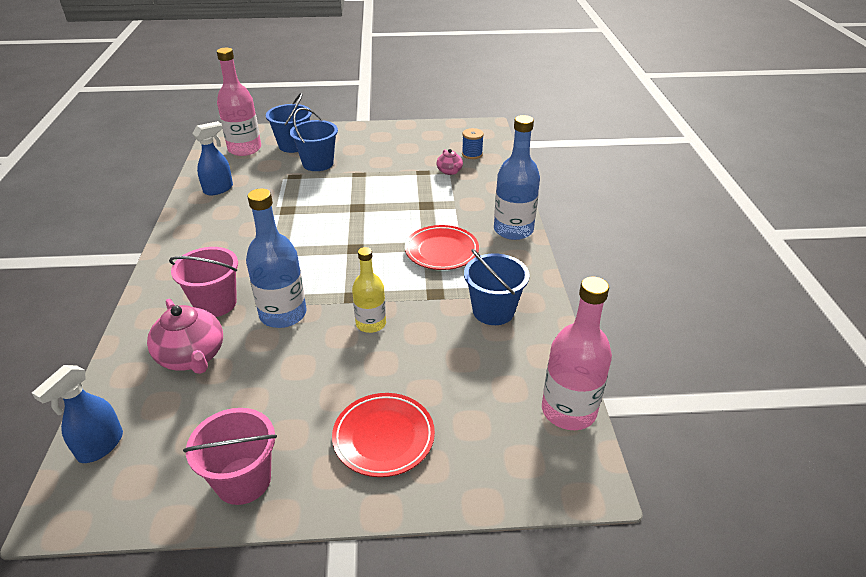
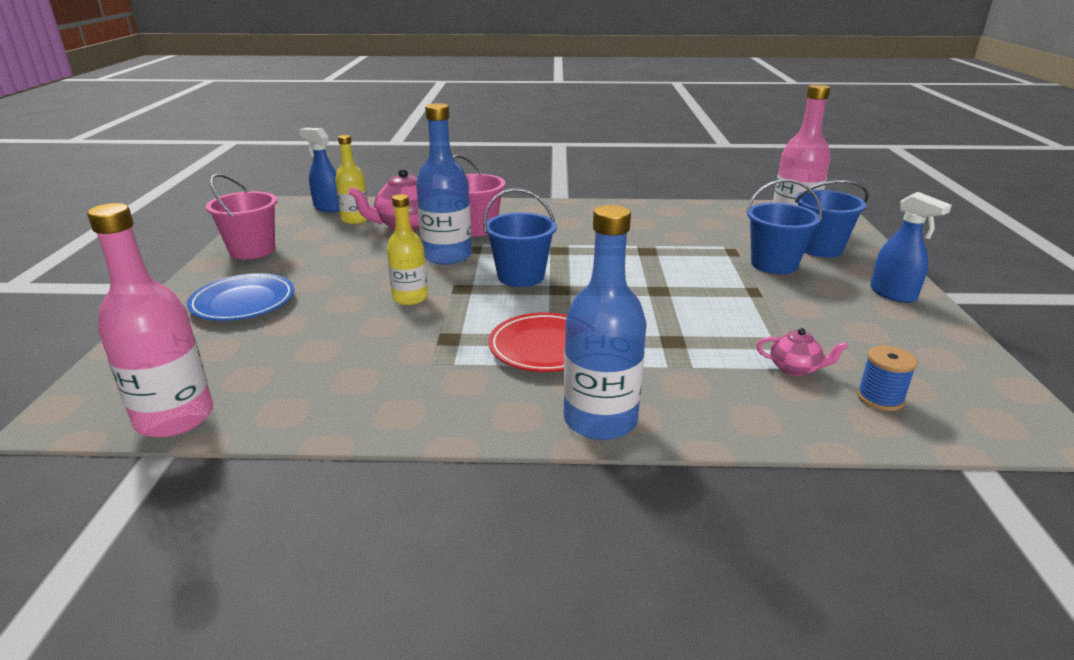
camera: 95 degrees right, 10 degrees down
blue spray bottle [192,121,233,195] -> blue spray bottle moved to [870,192,952,303]
red plate [332,393,435,477] -> blue plate [187,273,294,321]
pink teapot [437,149,463,175] -> pink teapot turned 150 degrees counterclockwise [757,328,848,376]
blue bucket [464,249,530,325] -> blue bucket moved to [483,188,557,287]
none -> yellow bottle [335,135,368,224]

